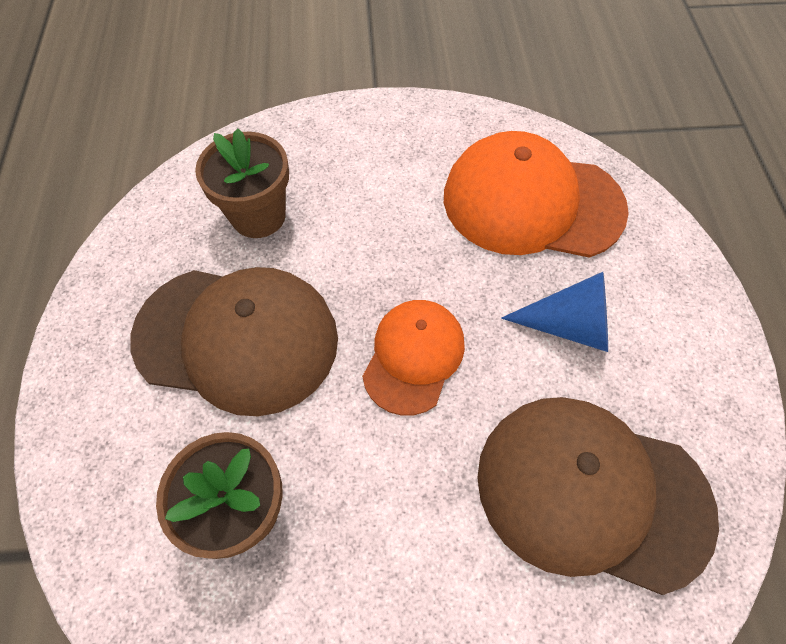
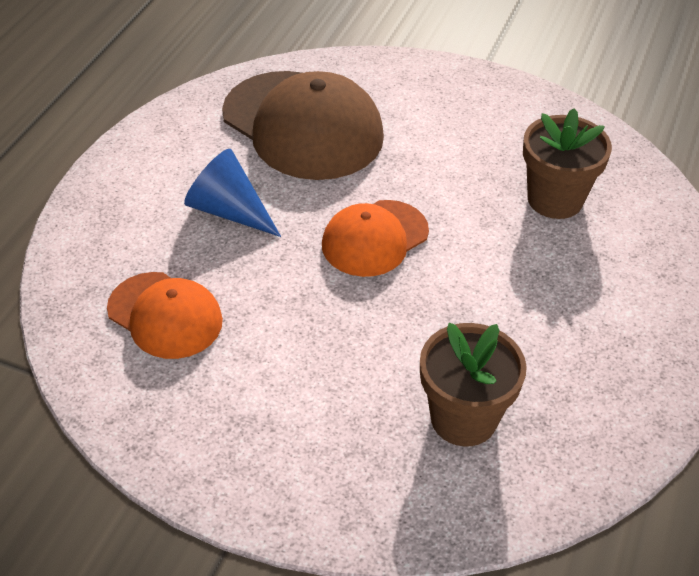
camera: 155 degrees left, 15 degrees down
brown cap [130,267,338,416] -> none
orange cap [444,131,629,258] -> orange cap [107,272,223,359], size x0.59

